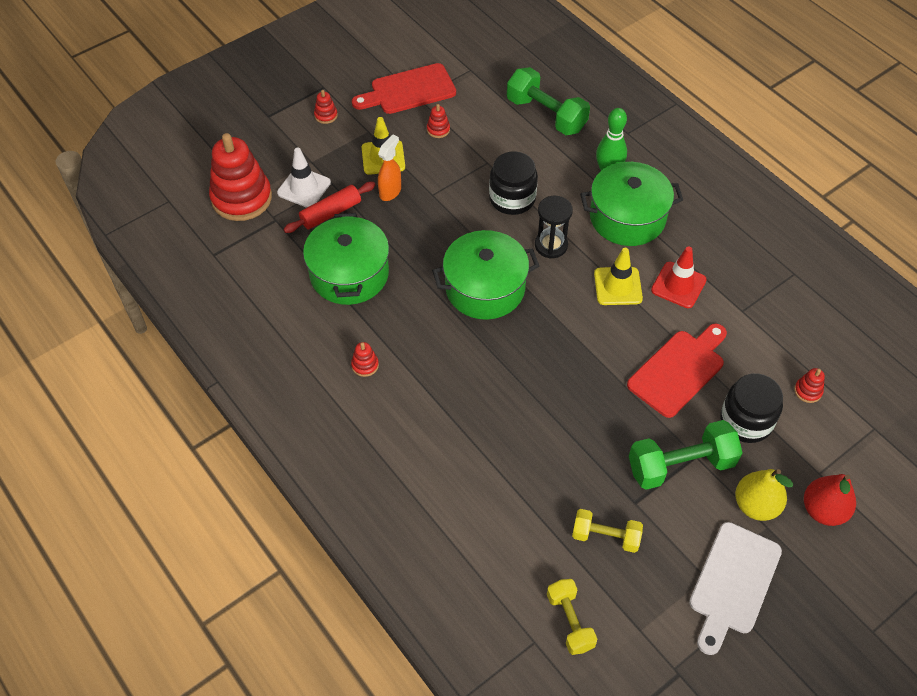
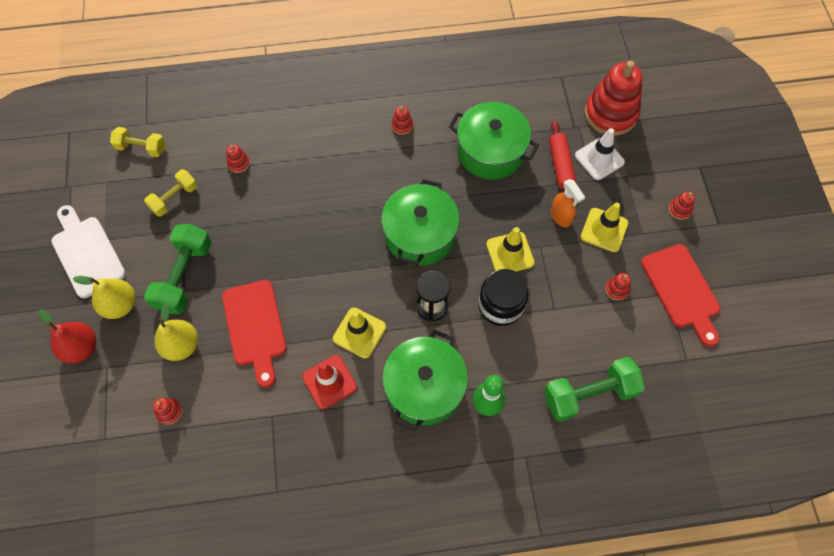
camera: 120 degrees right, 10 degrees up
red cutting board [352,63,456,114] -> red cutting board turned 150 degrees clockwise [641,244,720,347]
black jar [720,373,783,443] -> yellow pear [154,303,198,361]
none -> red stacking toy [227,144,250,173]
none -> yellow traffic cone [486,227,535,272]

